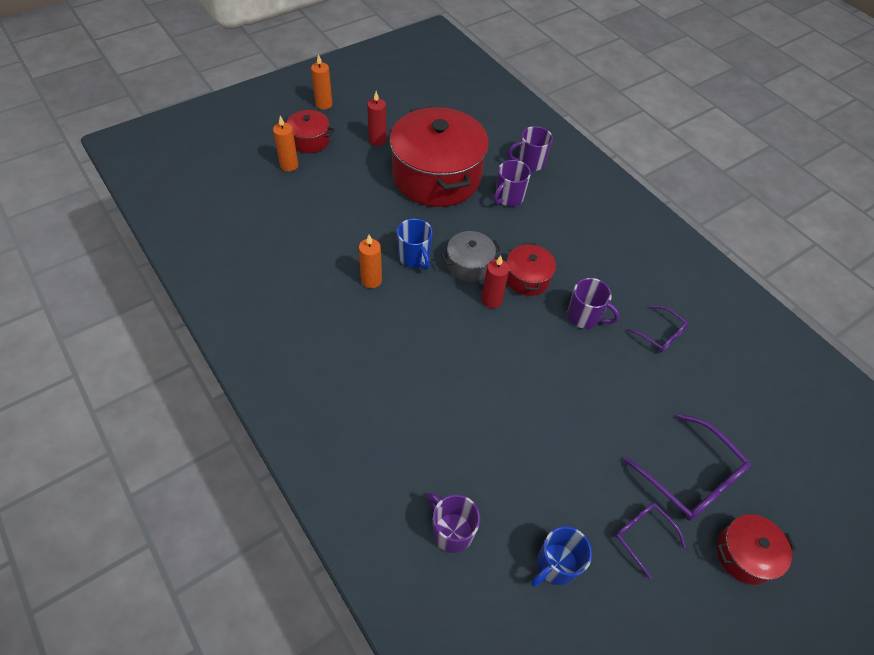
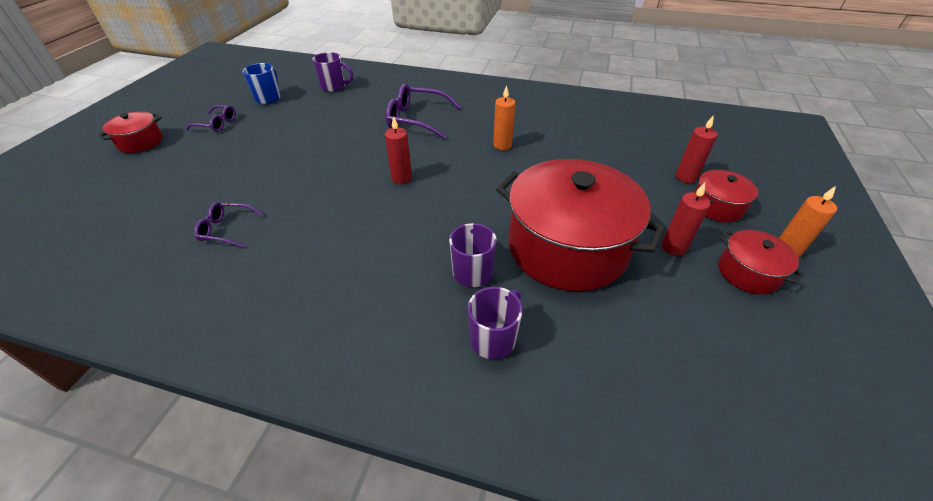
camera: 145 degrees right, 10 degrees down
orange candle [273,116,298,171] -> red candle [676,115,718,183]
blue mug [397,219,433,270] -> none
grey pot [441,231,501,282] -> none
red pot [507,243,556,296] -> red pot moved to [718,230,804,294]
purple mug [567,278,620,329] -> none
purple glasses [623,414,751,521] -> purple glasses moved to [386,84,461,139]

